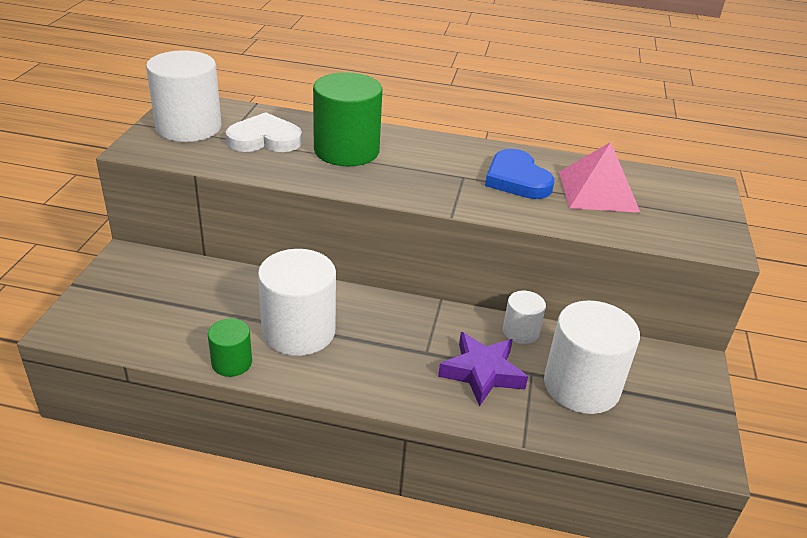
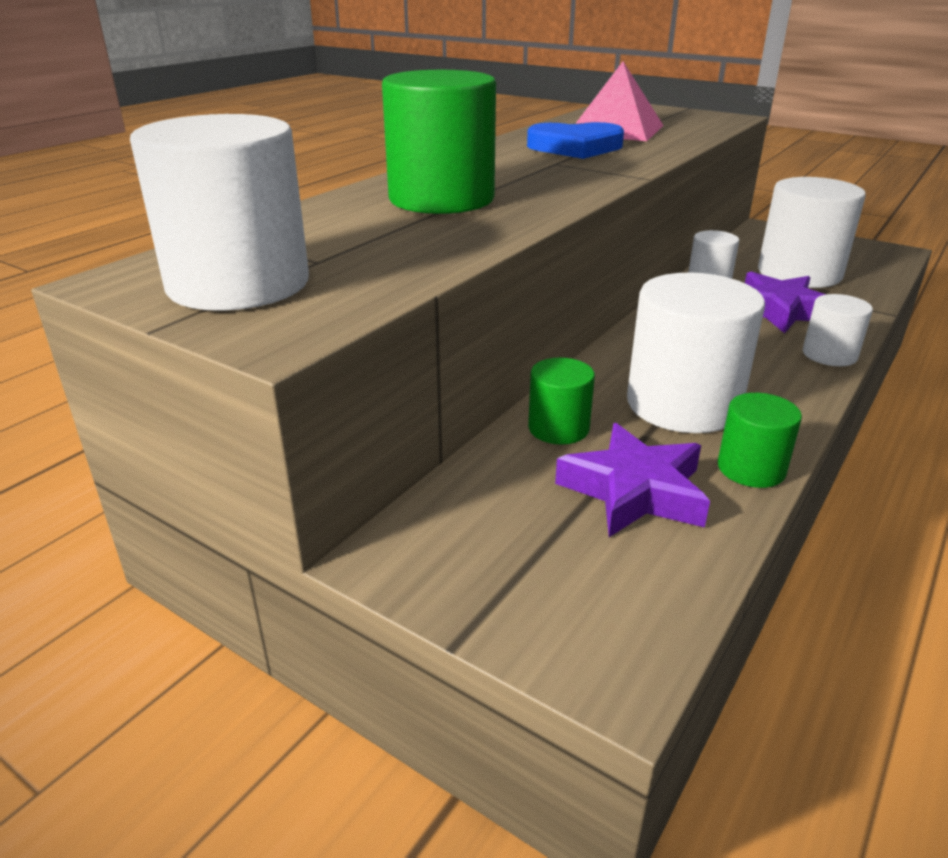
camera: 65 degrees left, 5 degrees down
white heart [226,112,302,152] -> none
none -> green cylinder [528,358,595,445]
none -> purple star [555,423,710,537]
none -> white cylinder [803,294,873,366]

